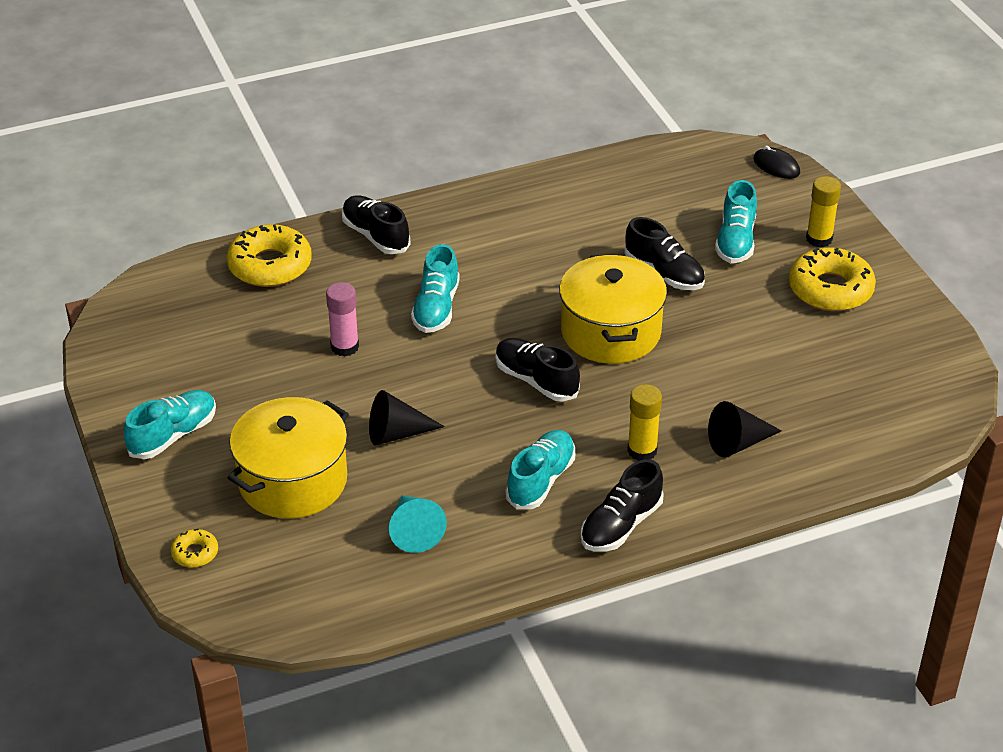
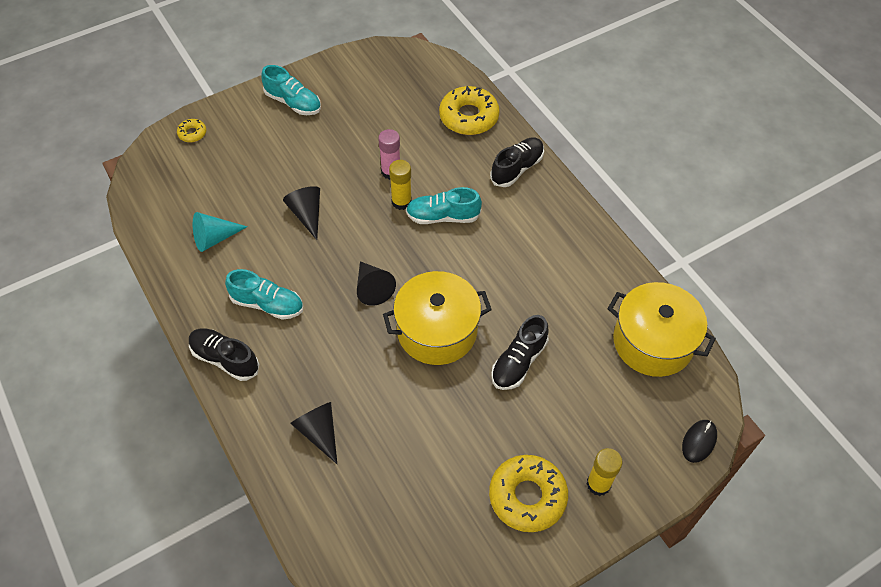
camera: 80 degrees right, 15 degrees up
yellow pot [227,397,349,519] -> yellow pot moved to [607,282,716,377]
black shoe [496,338,580,402] -> black cone [357,261,396,306]
yellow glue stick [627,384,662,461] -> yellow glue stick moved to [389,160,412,210]
turquoise shoe [715,180,757,263] -> none

